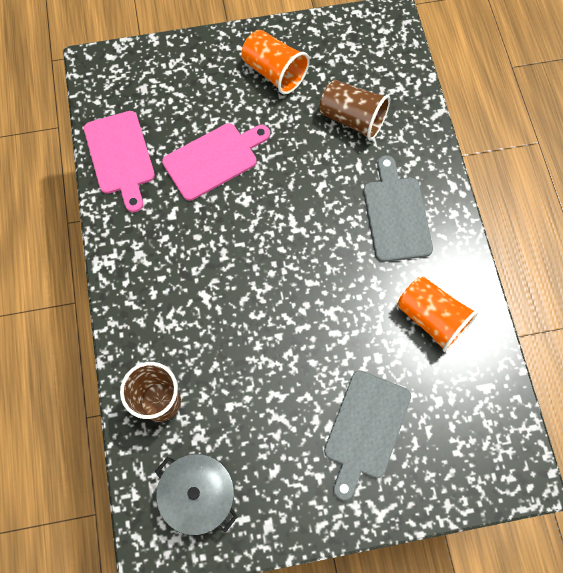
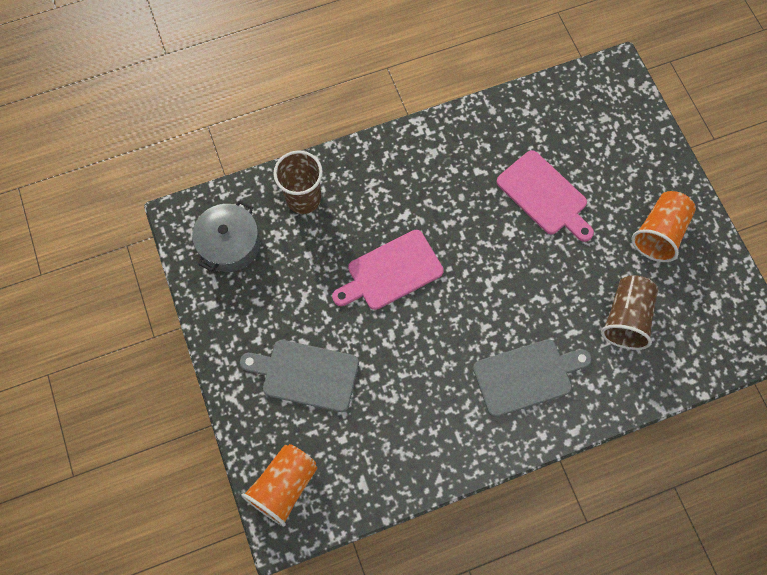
camera: 80 degrees right, 0 degrees up
pink cutting board [84,111,155,212] -> pink cutting board moved to [332,230,444,310]
orange cup [398,277,478,352] -> orange cup moved to [241,444,317,526]

